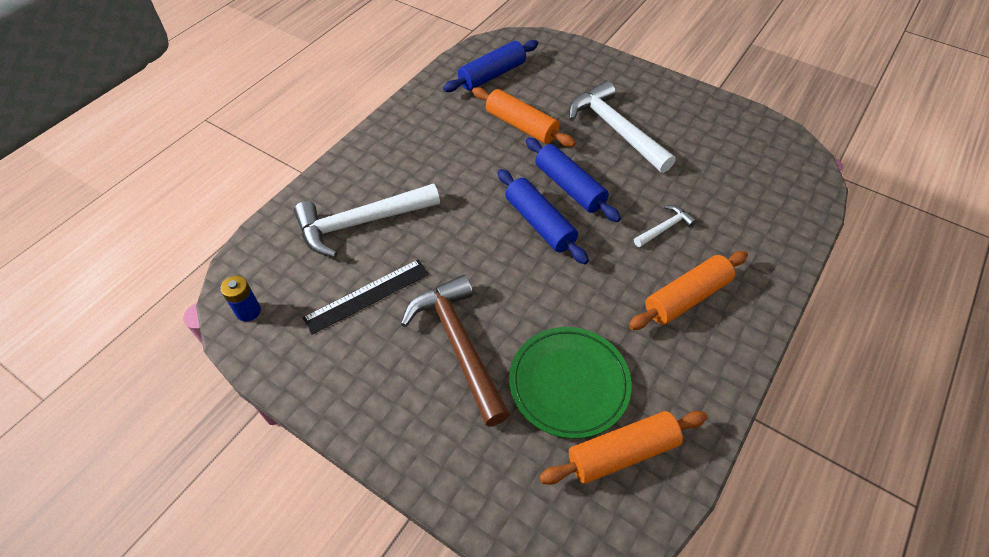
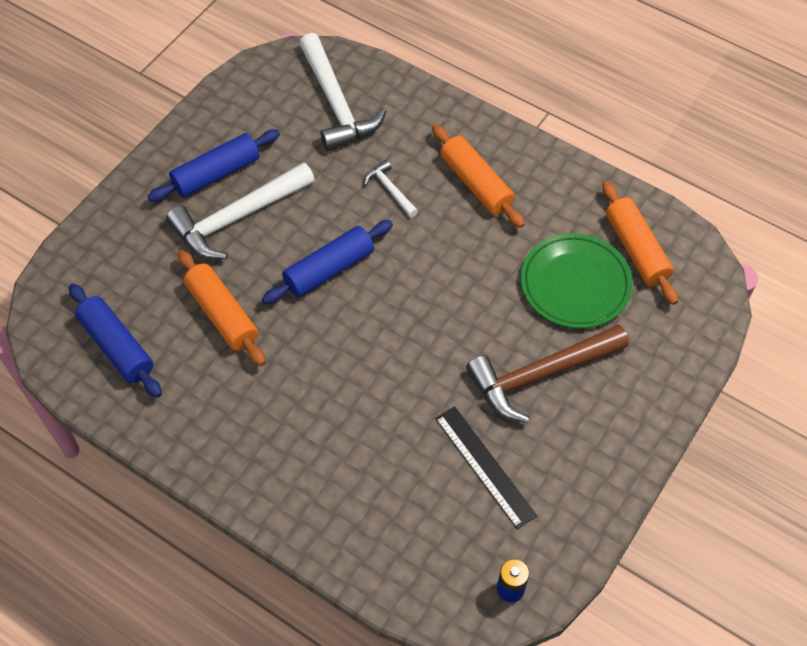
camera: 90 degrees left, 5 degrees up
white hammer [294,183,440,257] -> white hammer moved to [299,33,387,151]
orange rolling pin [472,87,576,147] -> orange rolling pin turned 75 degrees counterclockwise [178,250,266,366]
blue rolling pin [498,169,589,264] -> blue rolling pin moved to [147,130,280,202]

